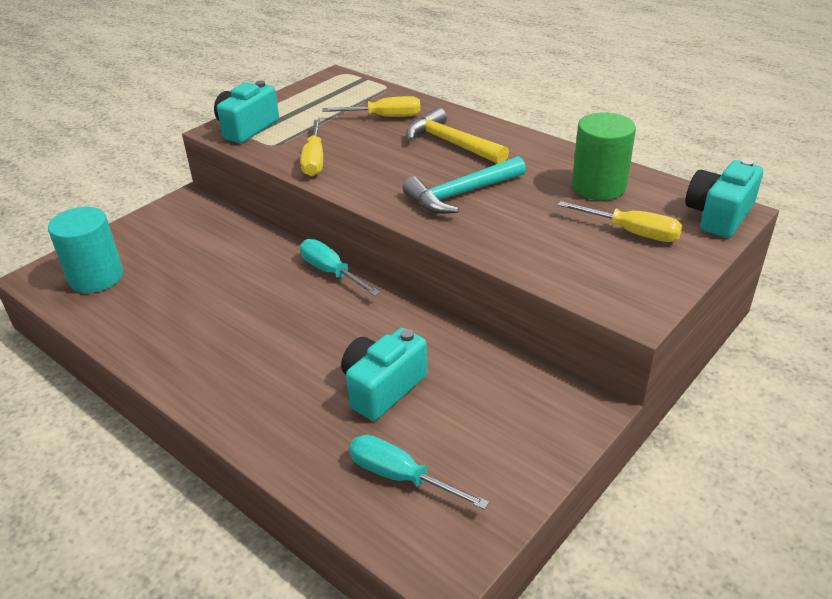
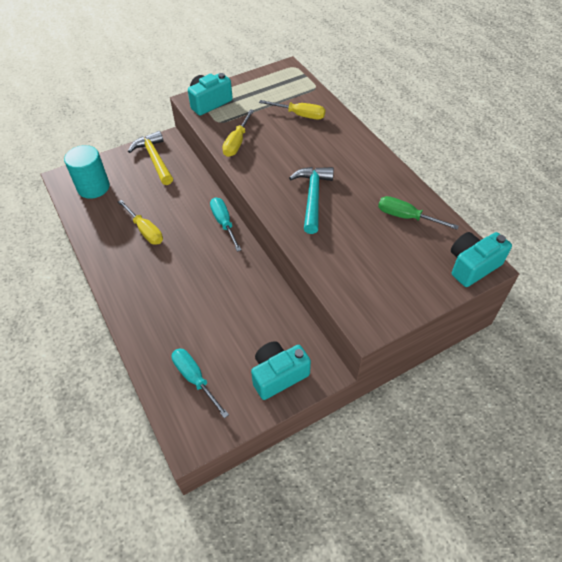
camera: 20 degrees right, 15 degrees up
turquoise camera [341,328,427,421] -> turquoise camera moved to [251,341,311,400]
turquoise hammer [403,156,526,214] -> turquoise hammer turned 105 degrees clockwise [289,167,334,234]
yellow hammer [406,107,509,164] -> yellow hammer moved to [128,131,173,185]
yellow screwdriver [558,201,682,242] -> yellow screwdriver moved to [118,200,163,244]
green cylinder [572,113,636,200] -> green screwdriver [378,196,459,230]

